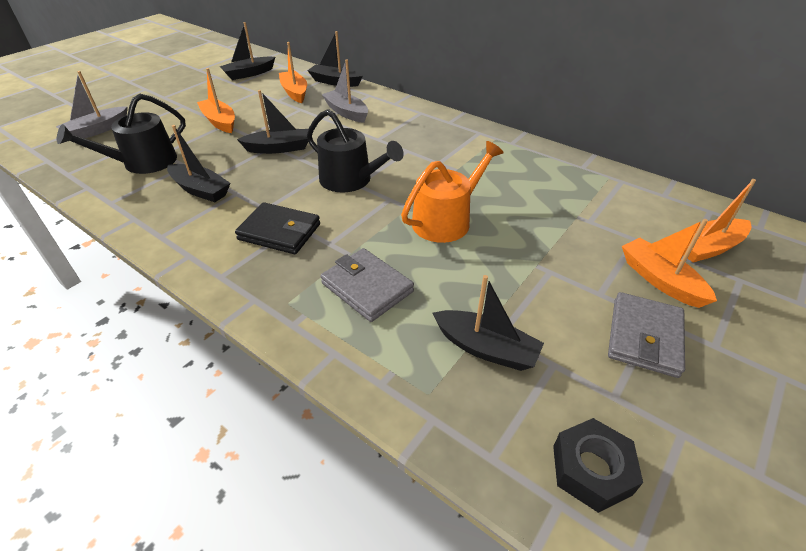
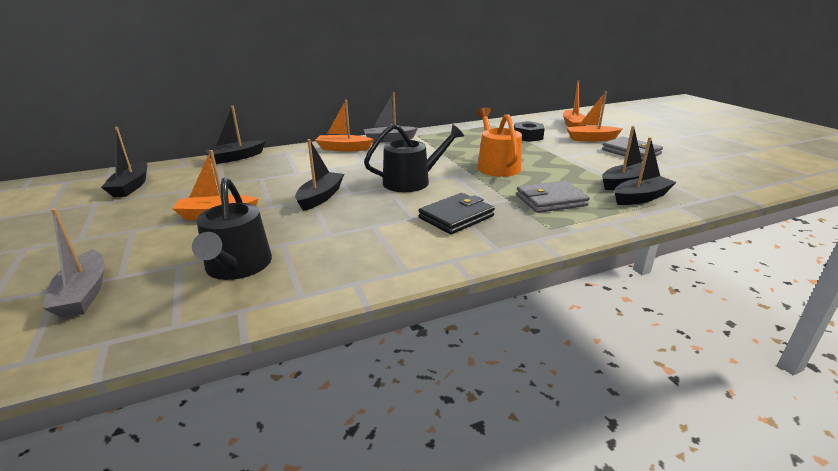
camera: 60 degrees left, 15 degrees down
black boat [167,125,231,202] -> black boat moved to [615,137,676,205]
orange boat [279,42,307,103] -> orange boat moved to [315,100,374,151]
grey boat [322,59,368,123] -> grey boat moved to [363,92,418,143]
black nut [553,418,643,513] -> black nut moved to [514,121,545,142]

